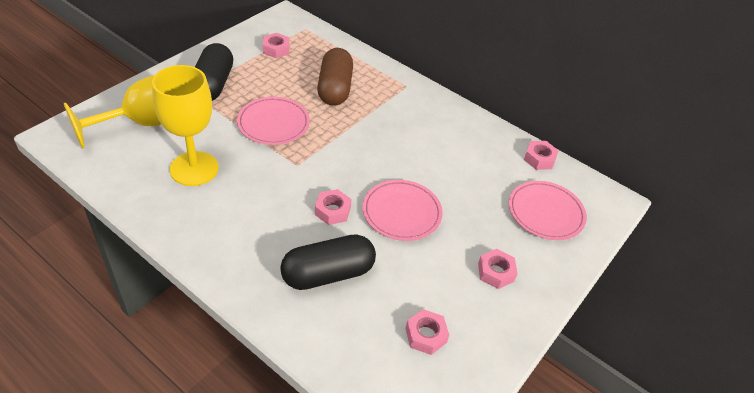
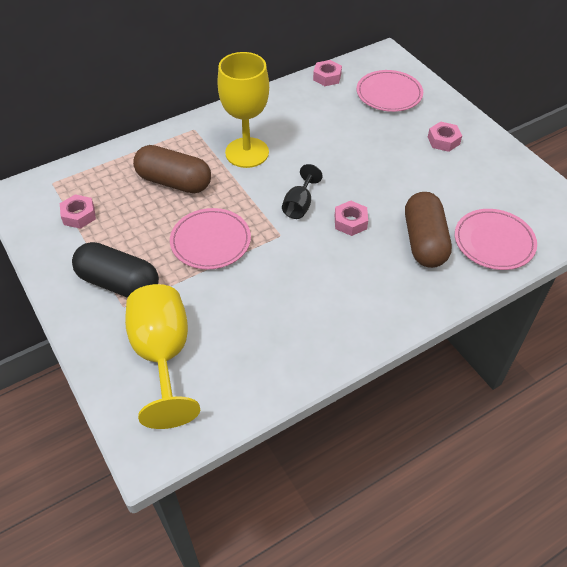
camera: 65 degrees left, 5 degrees up
yellow goblet [152,65,219,186] -> yellow goblet moved to [217,52,269,168]
black capsule [280,234,376,290] -> brown capsule [405,192,452,268]
pink plate [363,180,443,241] -> pink plate moved to [455,209,537,270]
pink nut [405,309,449,355] -> none
none -> black goblet [282,164,323,219]

